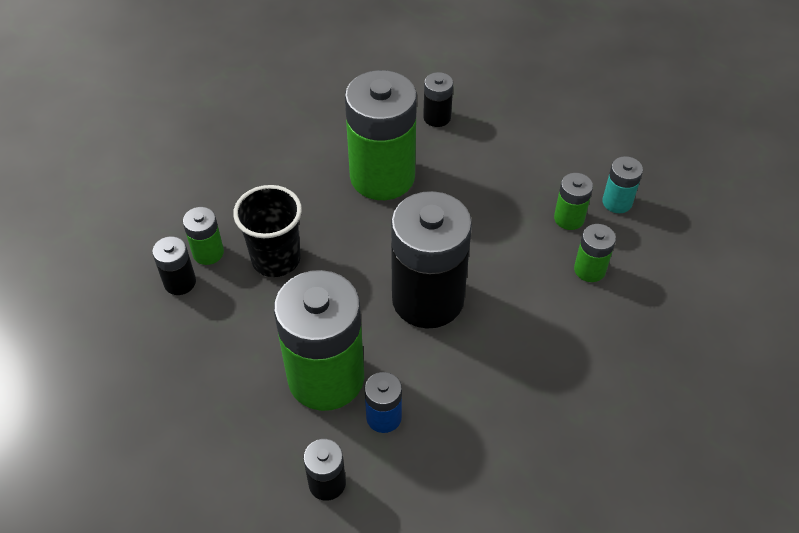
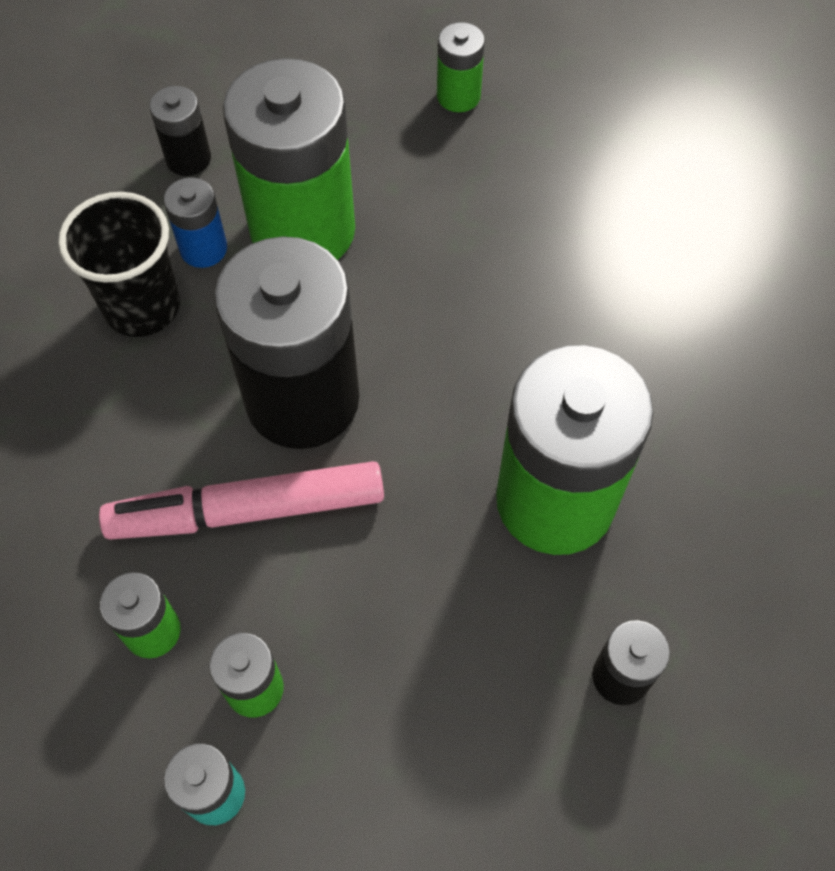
camera: 130 degrees right, 10 degrees up
black battery [152,236,196,295] -> none
green battery [183,207,224,265] -> green battery moved to [437,22,485,112]
black cup [233,185,302,277] -> black cup moved to [58,192,180,337]
none -> pink marker [99,461,384,540]

